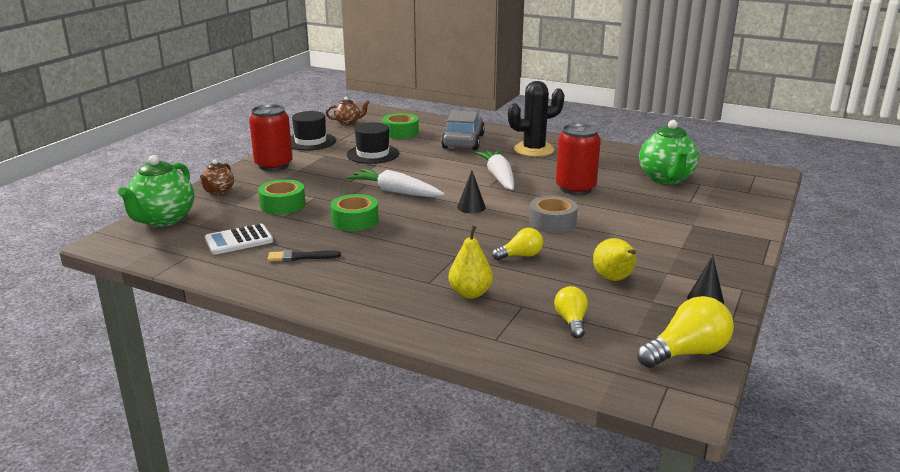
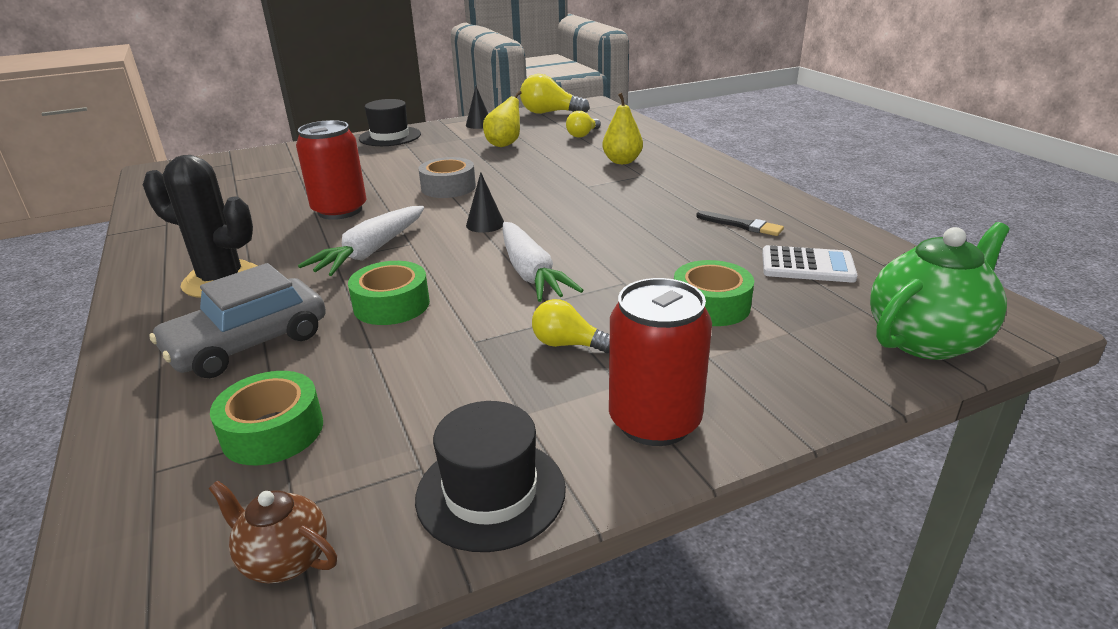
camera: 140 degrees left, 5 degrees up
brown teapot [200,160,234,195] -> none
green tape [330,194,379,231] -> green tape moved to [348,261,430,325]
black hat [347,122,400,164] -> black hat moved to [359,99,421,146]
yellow light bulb [492,228,543,260] -> yellow light bulb moved to [532,299,610,353]
green teapot [639,120,699,184] -> none

